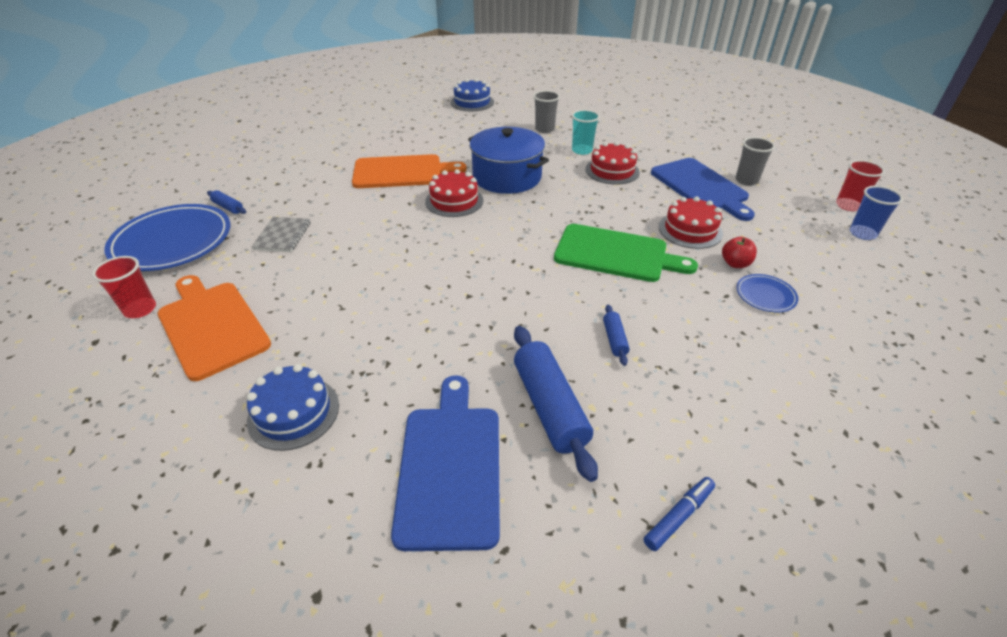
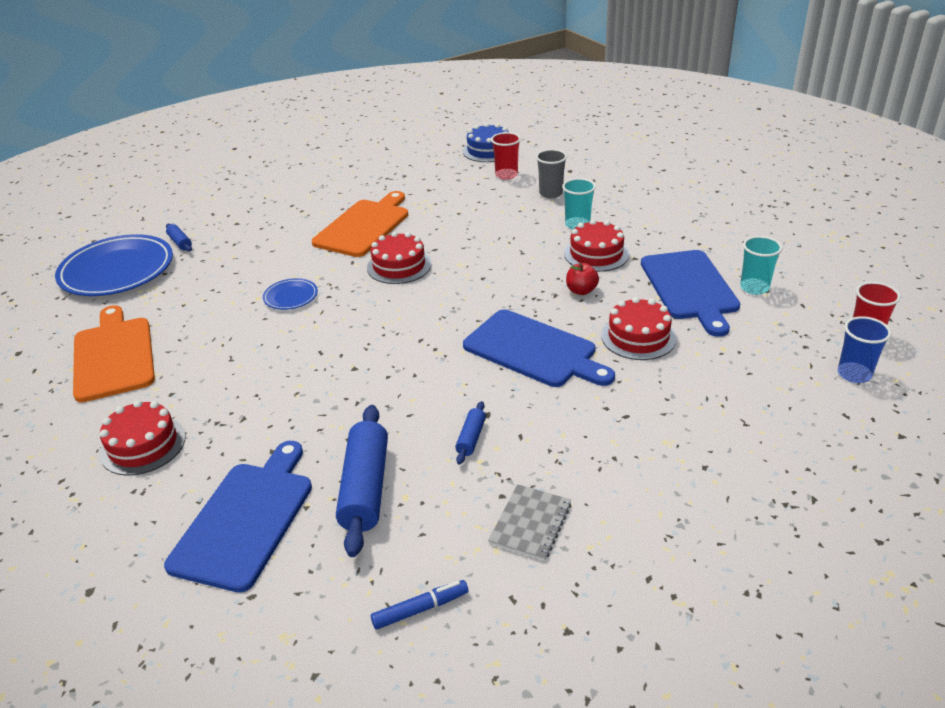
camera: 20 degrees right, 5 degrees down
red cup [92,256,156,318] -> red cup moved to [491,132,521,180]
blue cake [247,364,339,451] -> red cake [99,400,186,476]
grey notebook [252,217,310,252] -> grey notebook moved to [488,484,571,561]
orange cutting board [352,154,467,188] -> orange cutting board turned 75 degrees counterclockwise [312,191,408,257]
blue pot [468,127,549,194] -> none
green cutting board [554,224,698,282] -> blue cutting board [463,310,615,387]
red apple [722,237,757,268] -> red apple moved to [566,263,599,295]
grey cup [735,137,775,186] -> turquoise cup [740,236,782,295]
blue plate [736,274,798,312] -> blue plate moved to [263,278,318,310]

